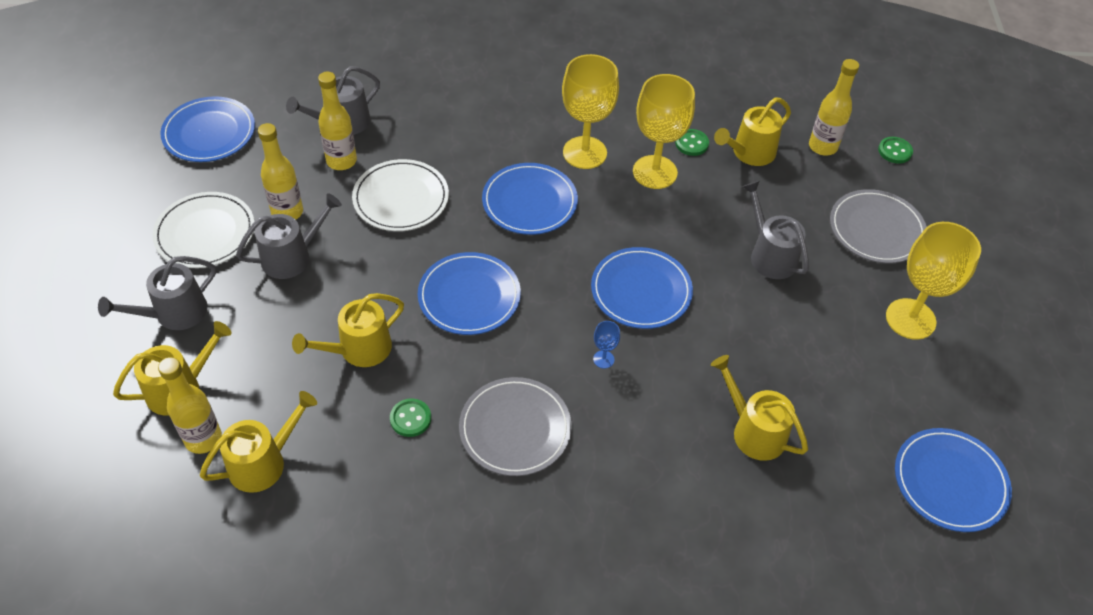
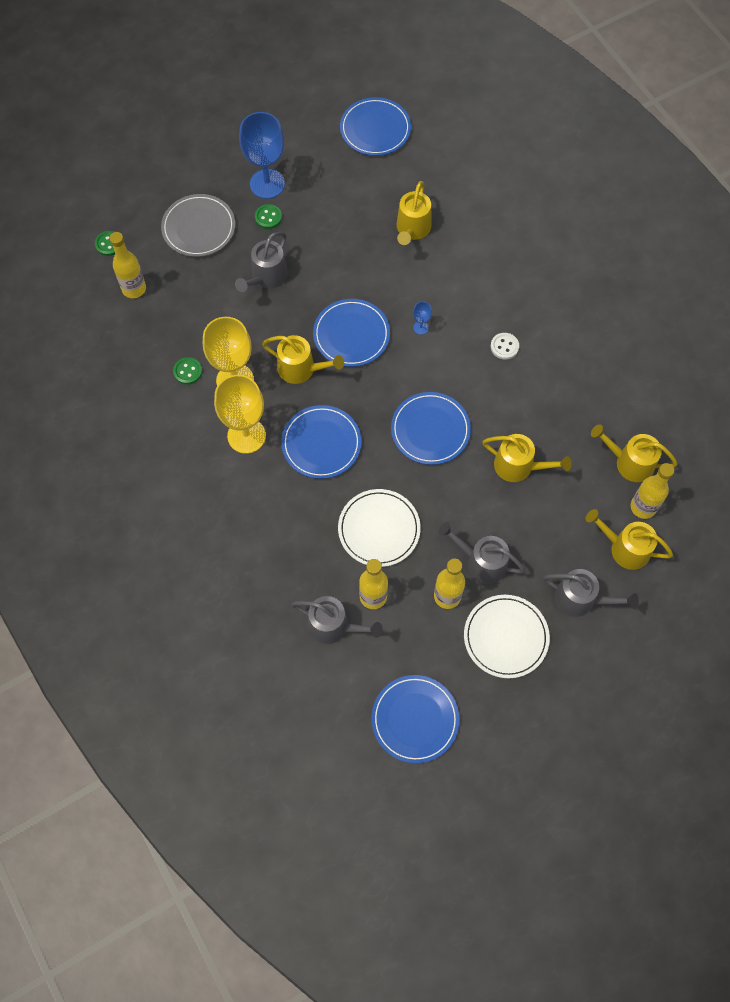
camera: 120 degrees left, 15 degrees up
green button [390,398,431,437] -> green button moved to [255,204,282,229]
grey plate [459,377,571,476] -> white button [491,333,519,360]
yellow watering can [714,97,791,166] -> yellow watering can moved to [262,335,344,384]
yellow goblet [886,222,981,340] -> blue goblet [239,112,285,199]

